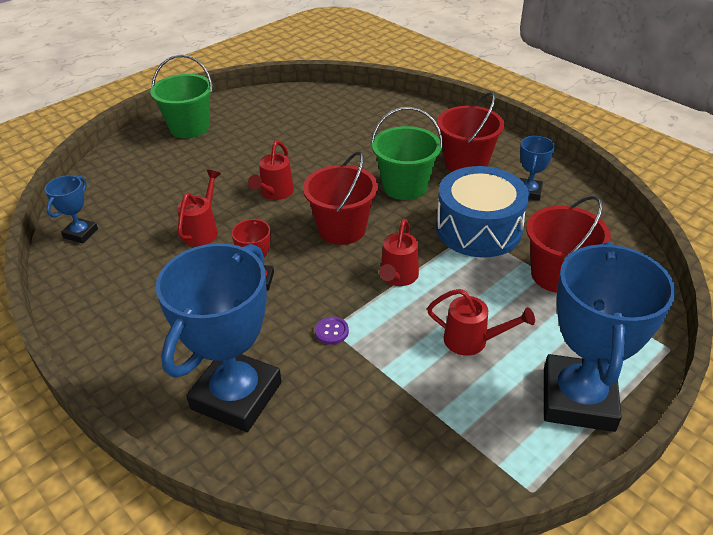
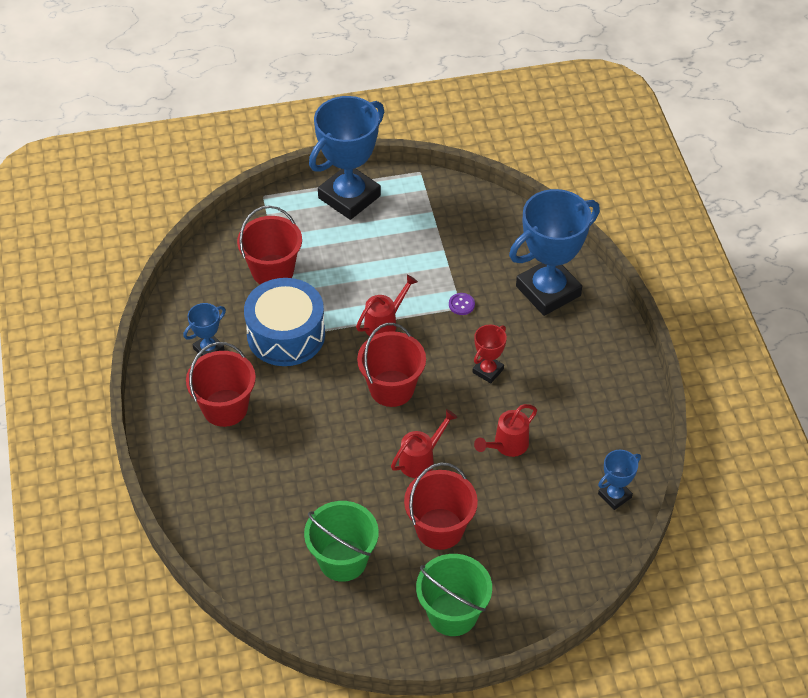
camera: 150 degrees left, 10 degrees up
green bucket [371,107,443,200] -> green bucket moved to [304,501,379,582]
red watering can [427,289,535,356] -> none
none -> red bucket [404,462,478,550]

